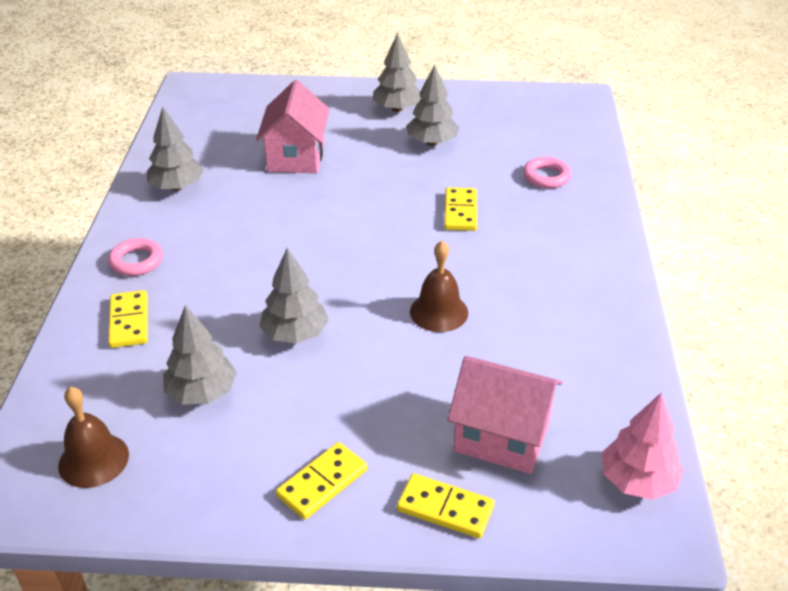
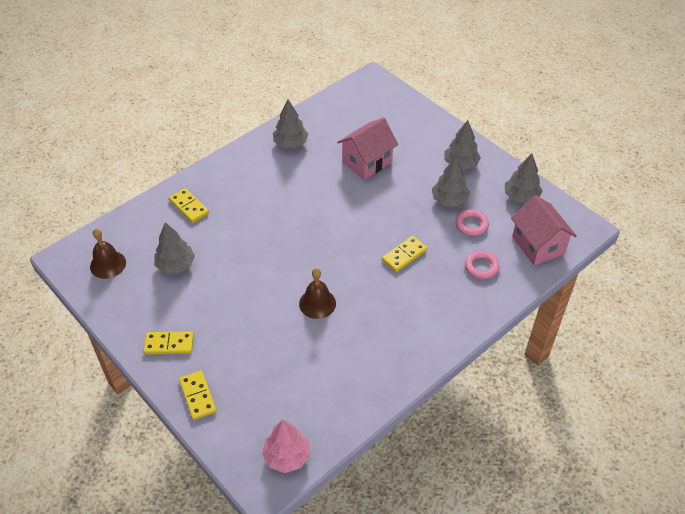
camera: 45 degrees right, 10 degrees up
pink ring [108,238,163,276] -> pink ring moved to [455,210,489,236]
yellow domino [108,290,148,348] -> yellow domino turned 75 degrees counterclockwise [169,188,209,223]
grey tree [260,248,329,343] -> grey tree moved to [505,153,543,203]
pink house [447,356,562,474] -> pink house moved to [511,195,577,265]

